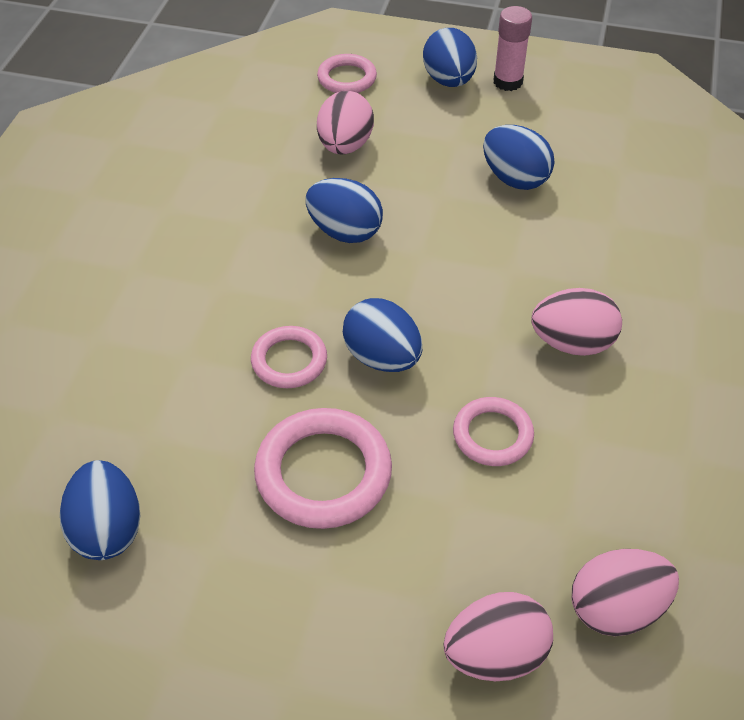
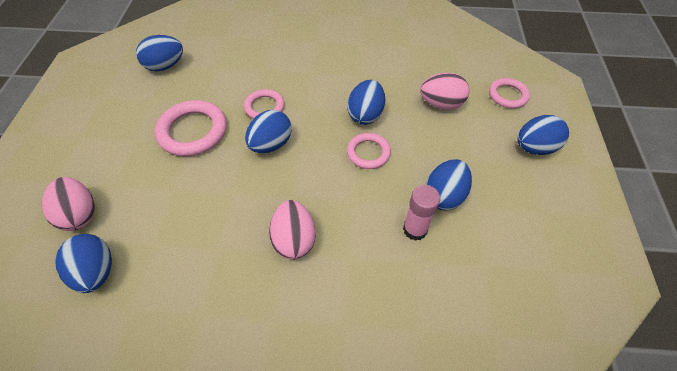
camera: 80 degrees right, 5 degrees up
pink ring [453,397,534,466] -> pink ring moved to [347,133,391,169]
pink glue stick [493,6,532,91] -> pink glue stick moved to [403,185,440,241]
pink egg [572,549,679,636] -> blue egg [55,234,112,293]

